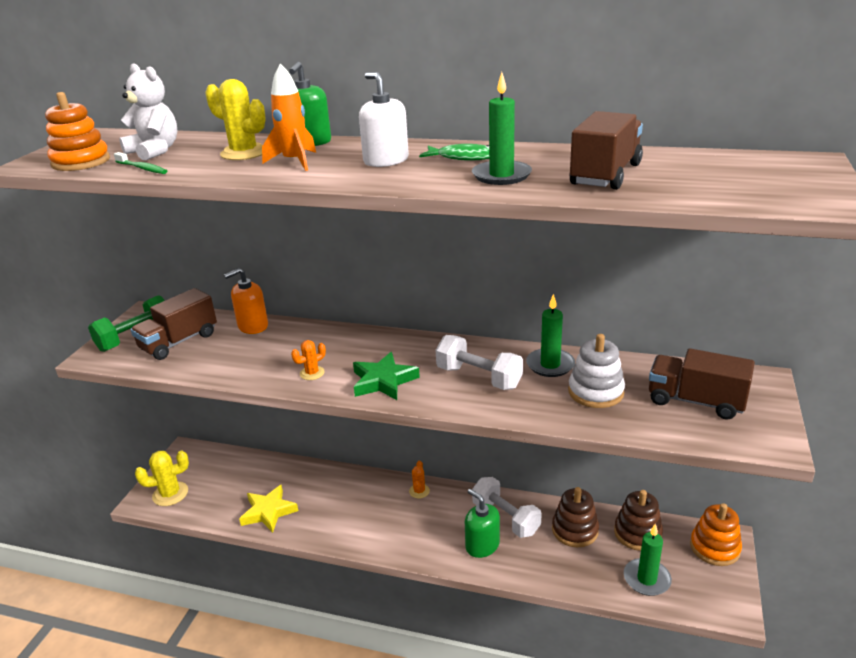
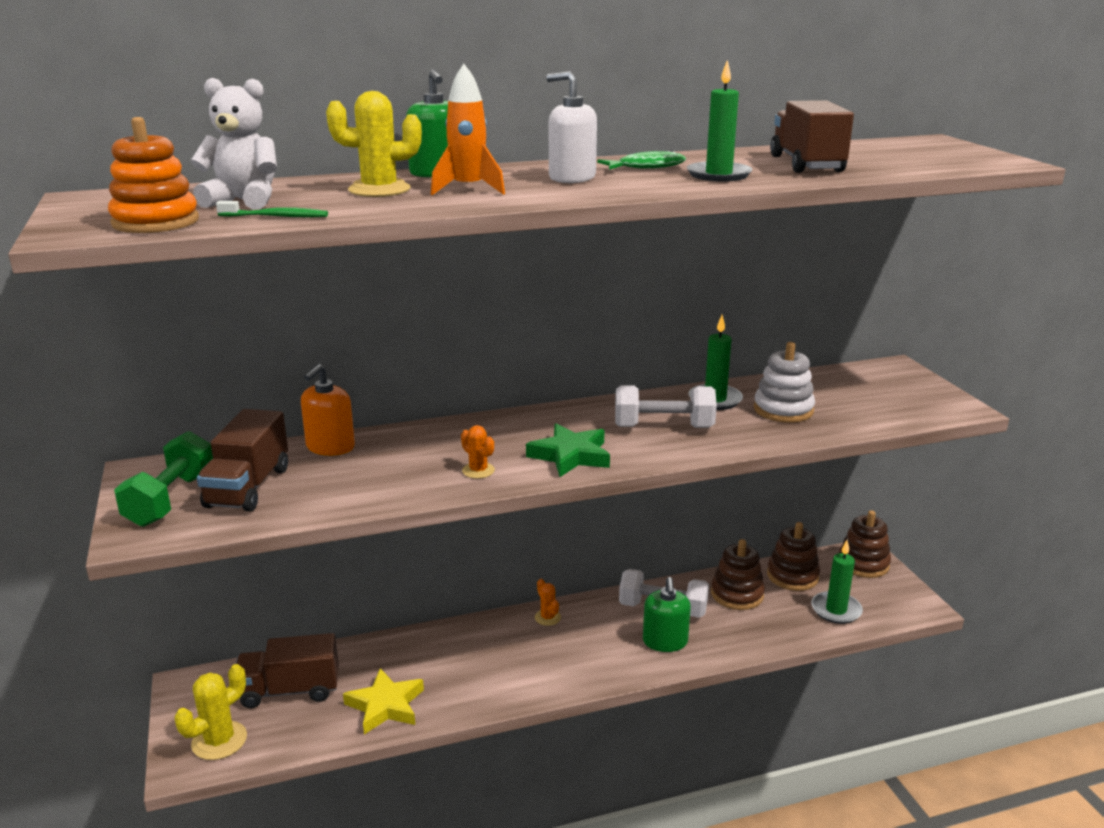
camera: 35 degrees left, 5 degrees down
orange cactus [291,340,326,380] -> orange cactus turned 60 degrees counterclockwise [461,425,495,479]
green soap dispenser [465,489,500,558] -> green soap dispenser turned 105 degrees counterclockwise [643,577,691,652]
brown truck [649,348,755,419] -> brown truck moved to [236,633,339,708]
orange stacking toy [690,503,742,566] -> brown stacking toy [839,510,891,578]

